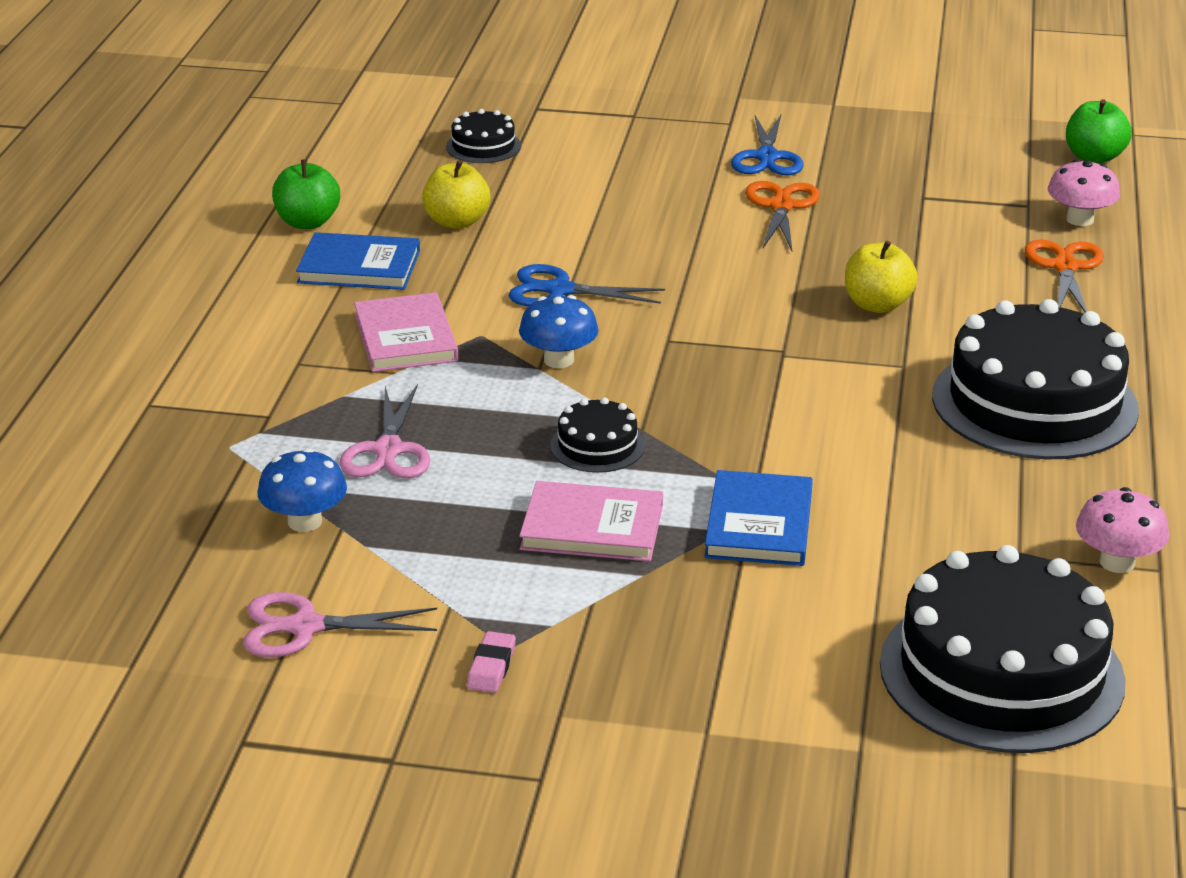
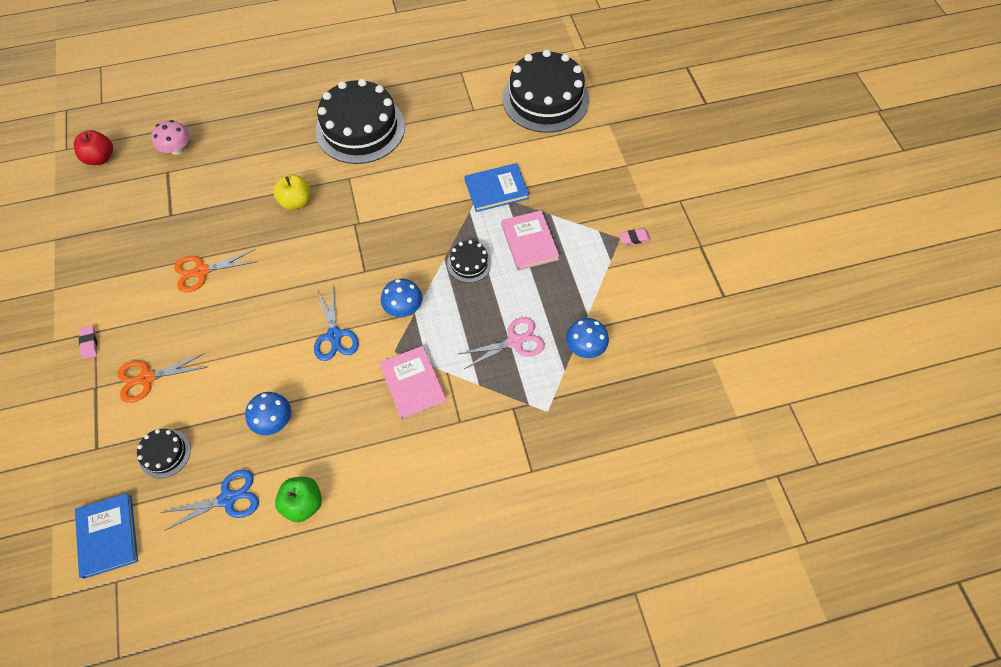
camera: 115 degrees left, 30 degrees up
pink scissors [243,592,437,657] -> none
blue book [296,232,420,290] -> blue book moved to [75,493,138,579]
pink book [354,292,458,372] -> pink book turned 75 degrees counterclockwise [379,346,447,420]
yellow apple [422,160,490,229] -> blue mushroom [245,392,291,435]
blue scissors [731,115,804,175] -> blue scissors moved to [160,470,259,531]
orange scissors [1025,240,1104,312] -> orange scissors moved to [118,353,208,403]
green apple [1066,99,1132,164] -> red apple [74,130,113,165]
pink mushroom [1076,487,1169,573] -> none
none -> pink eraser [79,325,97,359]

